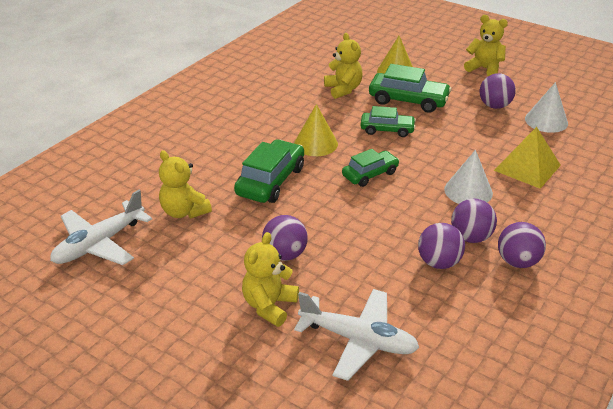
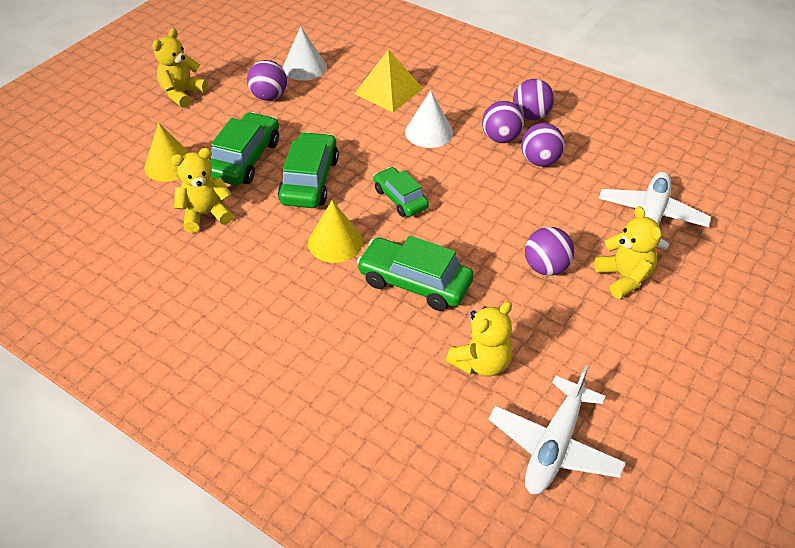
camera: 90 degrees left, 10 degrees up
white plane [50,190,152,265] -> white plane turned 75 degrees clockwise [488,365,626,495]
yellow teddy bear [242,232,299,327] -> yellow teddy bear turned 135 degrees counterclockwise [594,206,662,299]
green car [360,106,416,137] -> green car [278,132,339,208], size x1.54

